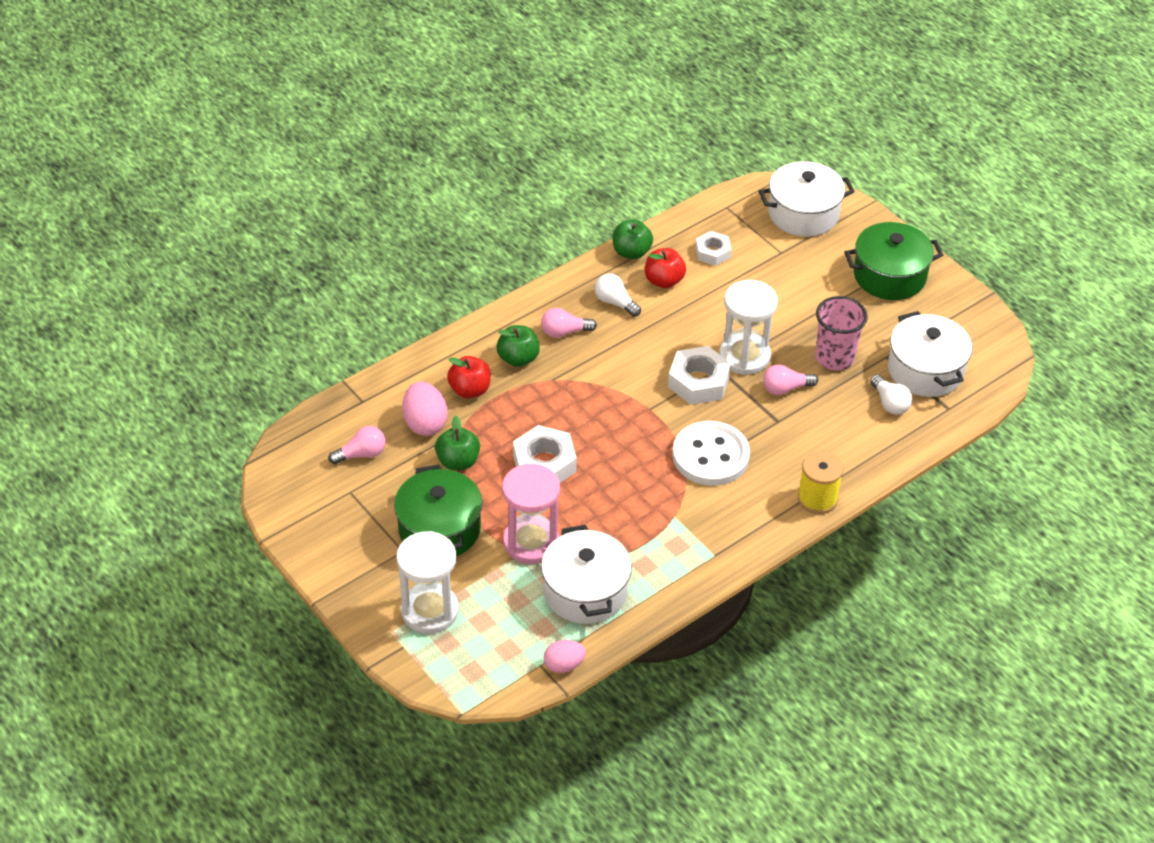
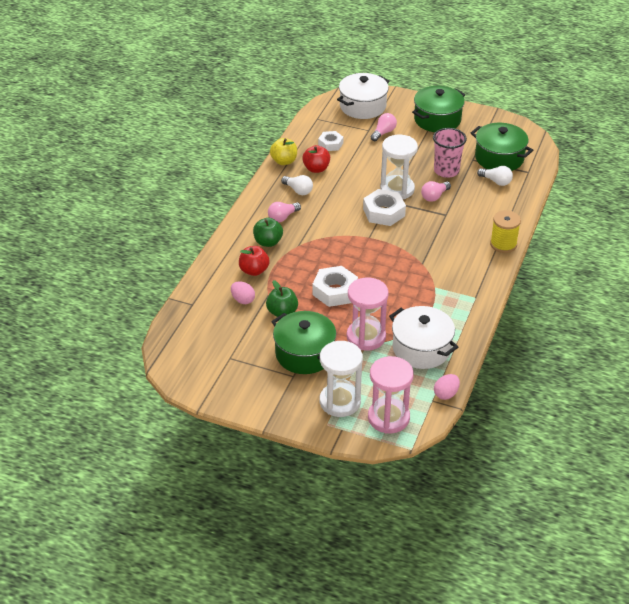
camera: 30 degrees left, 5 degrees down
pink light bulb [329,426,386,464] -> pink light bulb moved to [371,113,397,141]
pink egg [402,381,448,436] -> pink egg [231,281,255,304], size x0.65
white light bulb [595,273,641,317] -> white light bulb turned 150 degrees counterclockwise [281,175,313,195]
green apple [613,219,653,259] -> yellow apple [270,138,297,165]
white button [672,421,750,486] -> none
white pot [888,311,972,397] -> green pot [471,123,533,171]
none -> pink hourglass [368,356,414,434]

